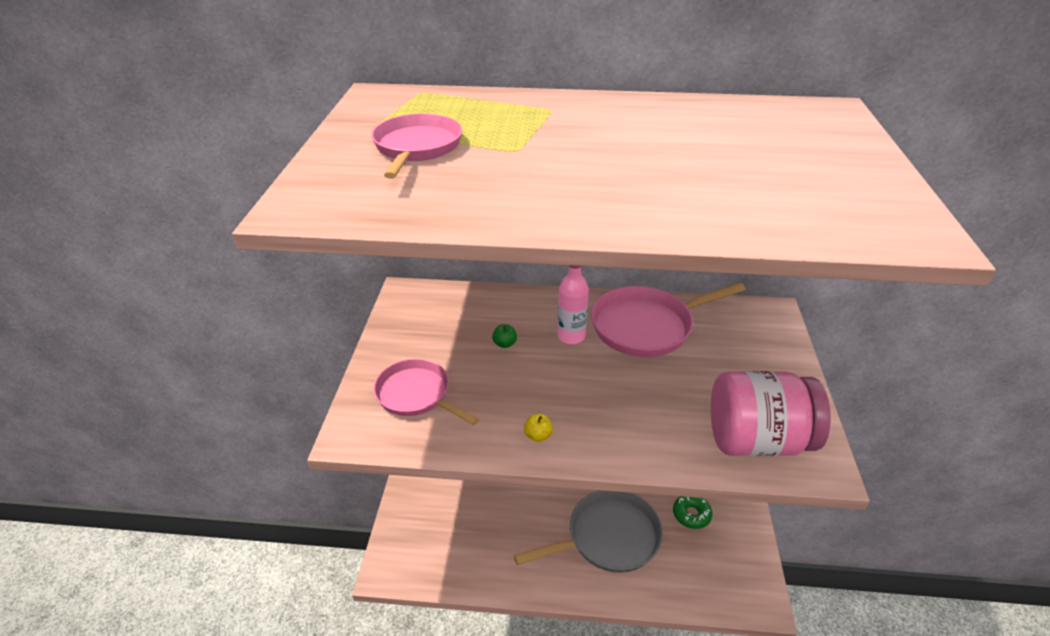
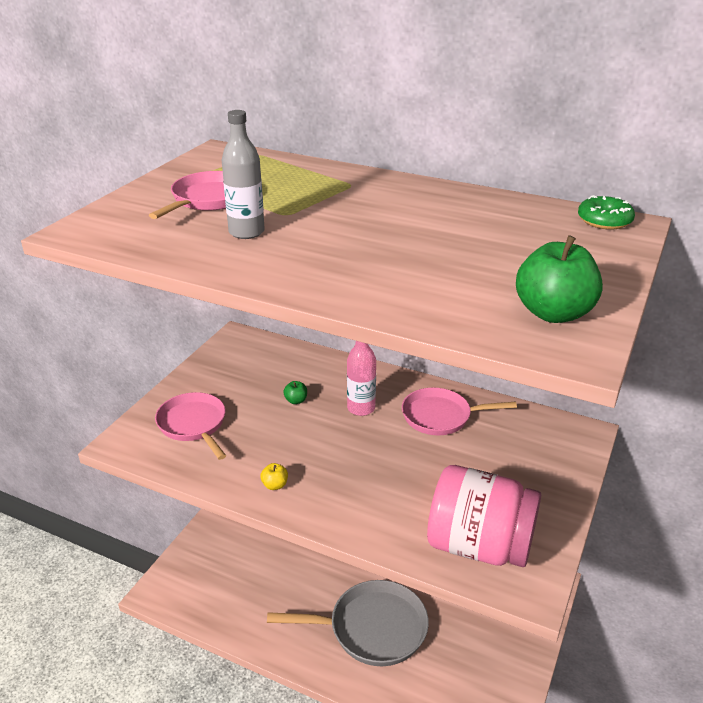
camera: 20 degrees right, 5 degrees down
pink pan [591,283,746,357] -> pink pan [402,388,517,435], size x0.67
green donut [673,496,712,529] -> green donut moved to [578,195,635,230]
none -> grey bottle [222,110,265,239]
none -> green apple [516,235,603,323]

